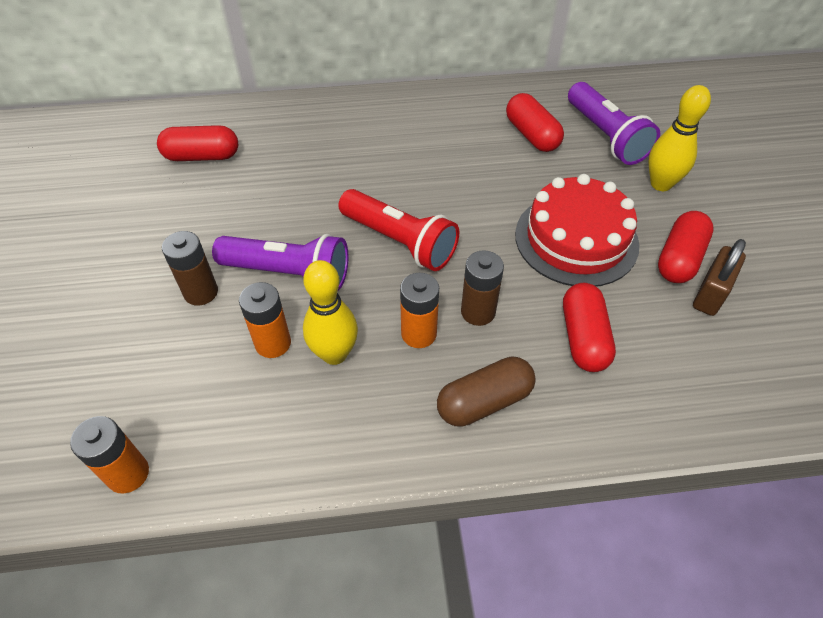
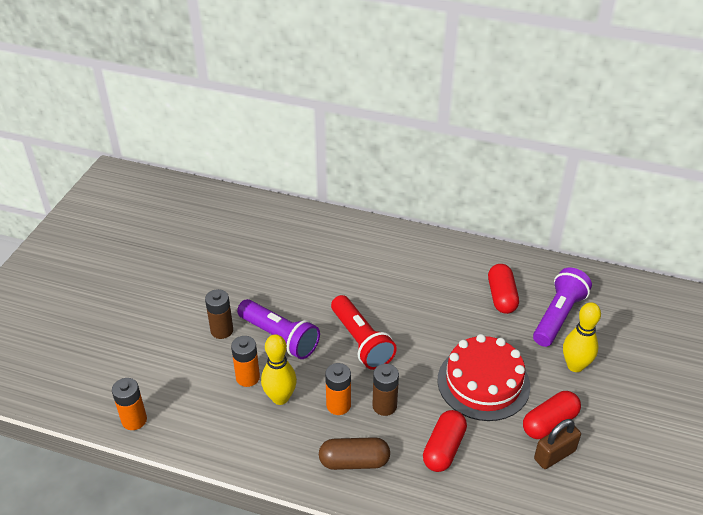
camera: 25 degrees right, 10 degrees down
red capsule [157,125,238,161] -> none
purple flashlight [568,82,660,165] -> purple flashlight turned 150 degrees counterclockwise [533,268,592,347]

